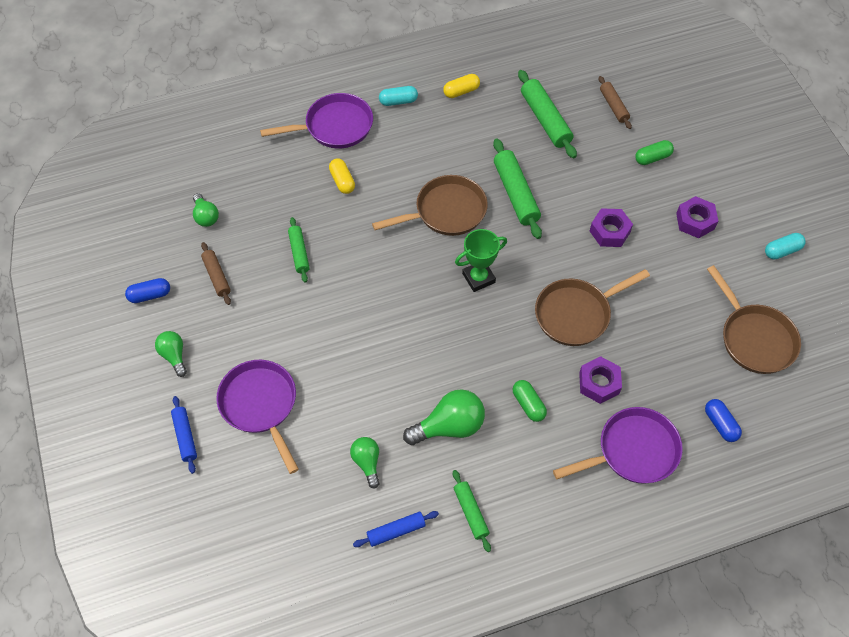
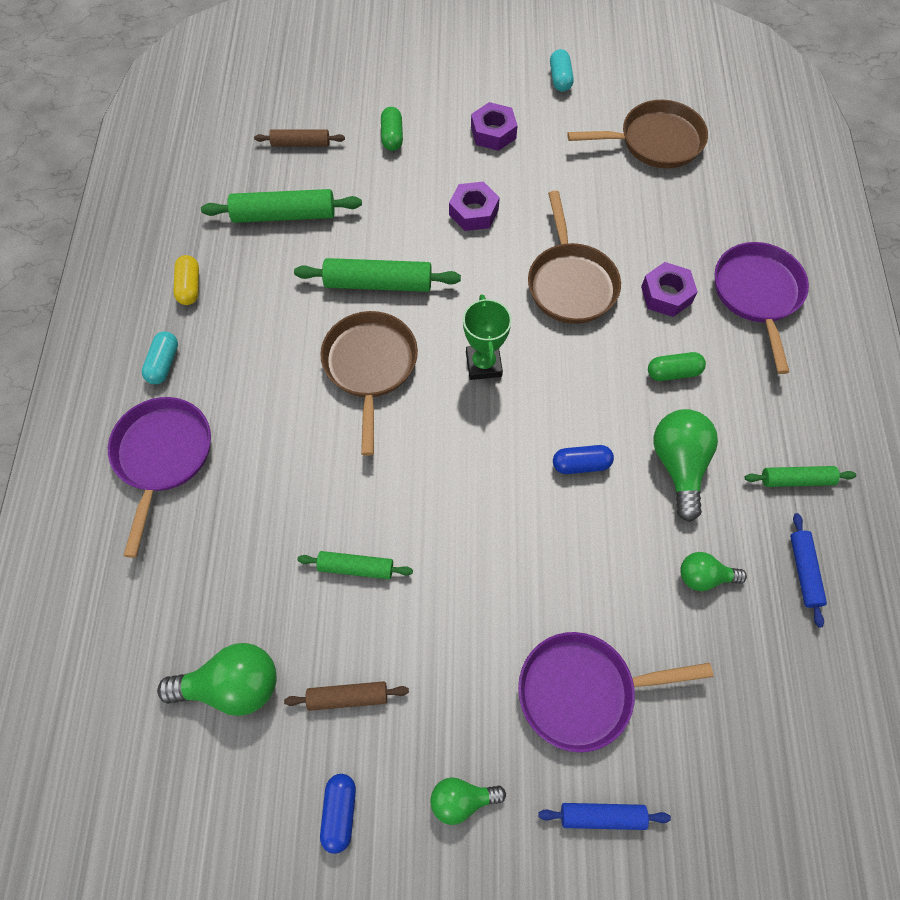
camera: 70 degrees left, 5 degrees up
green light bulb [193,193,219,227] -> green light bulb [157,643,277,716], size x1.67
yellow capsule [329,159,355,194] -> none
blue capsule [705,399,742,442] -> blue capsule moved to [553,445,614,474]

